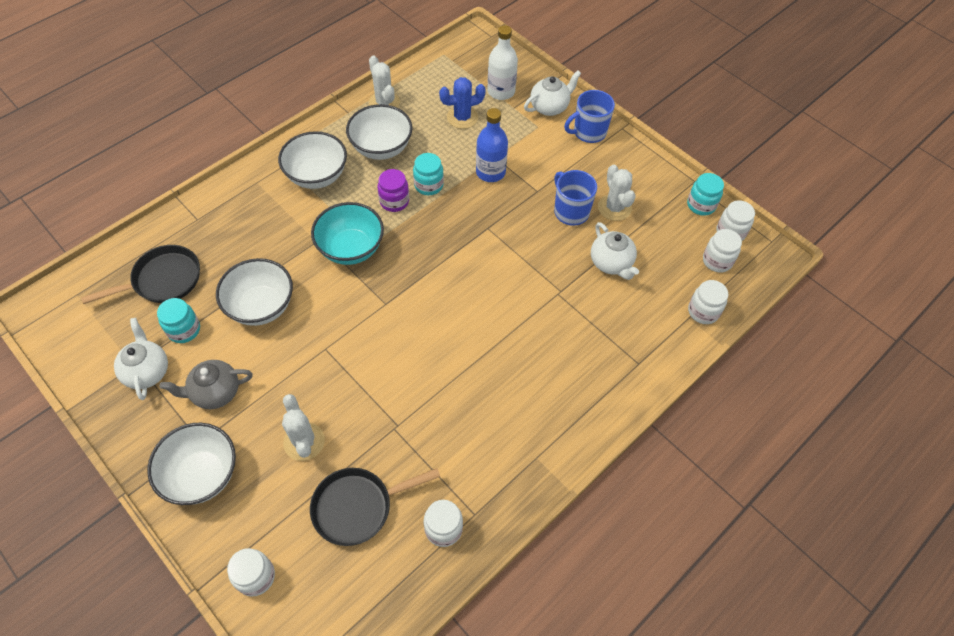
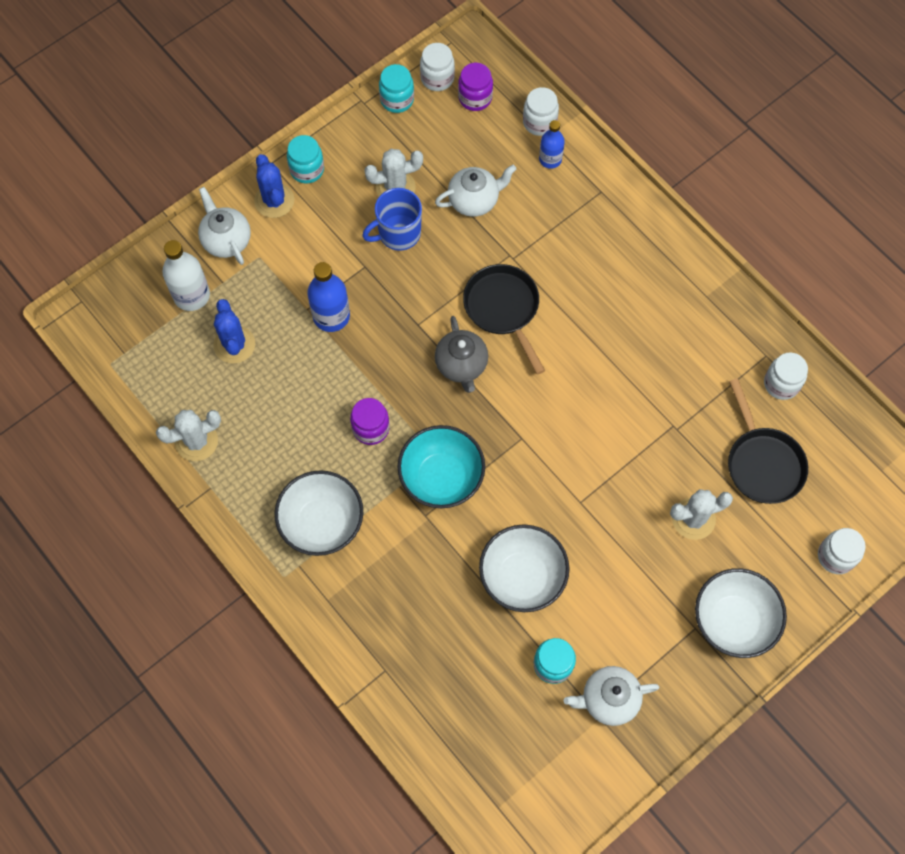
camera: 85 degrees left, 10 degrees up
black pan [81,245,200,304] -> black pan moved to [463,264,545,375]
grey teapot [160,360,253,409] -> grey teapot moved to [435,316,488,393]
white bowl [346,104,412,160] -> none
turquoise jar [413,153,444,195] -> turquoise jar moved to [287,135,324,184]
blue mug [564,90,615,143] -> blue cactus [254,154,294,218]
white jar [703,229,742,273] -> purple jar [458,63,493,111]
none -> blue bottle [539,120,565,169]

